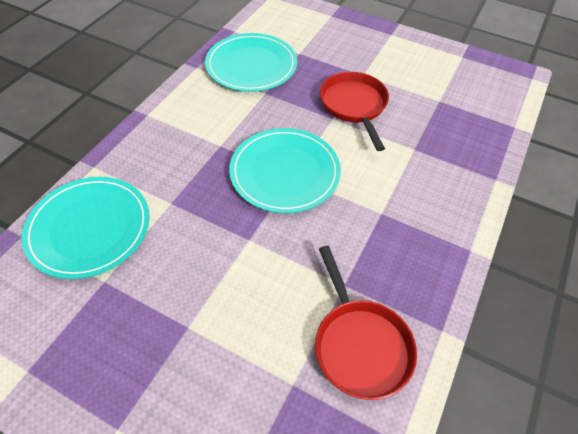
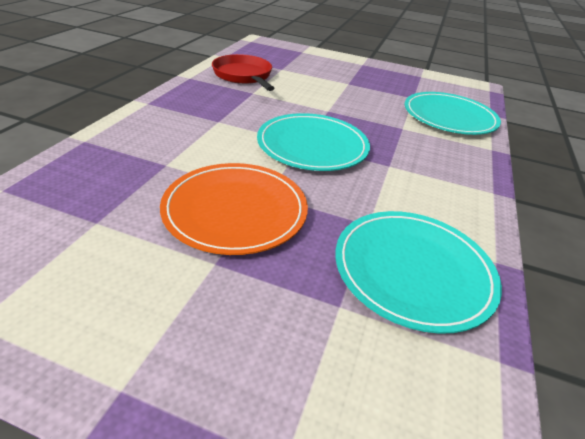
camera: 170 degrees right, 15 degrees down
red pan [320,72,389,151] -> orange plate [160,163,308,255]

